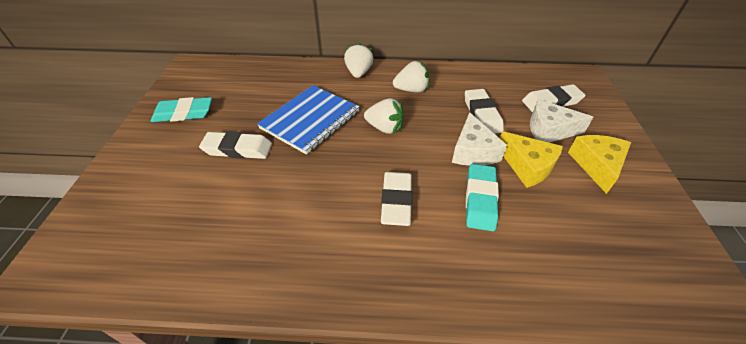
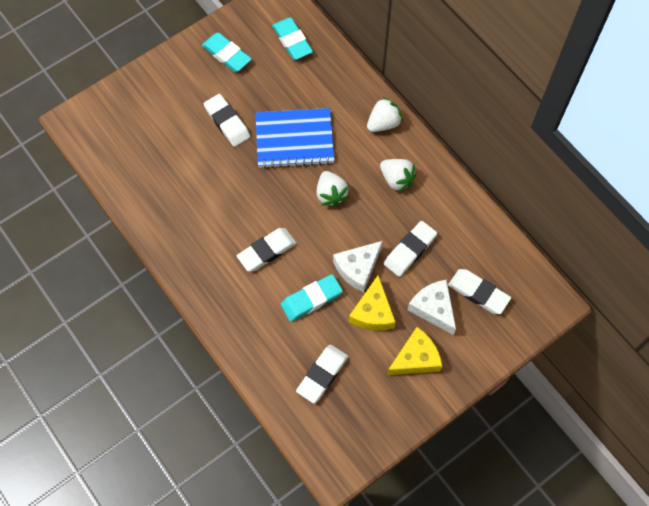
camera: 50 degrees right, 20 degrees up
none -> turquoise eraser [272,17,313,60]
none -> white eraser [296,345,348,403]

